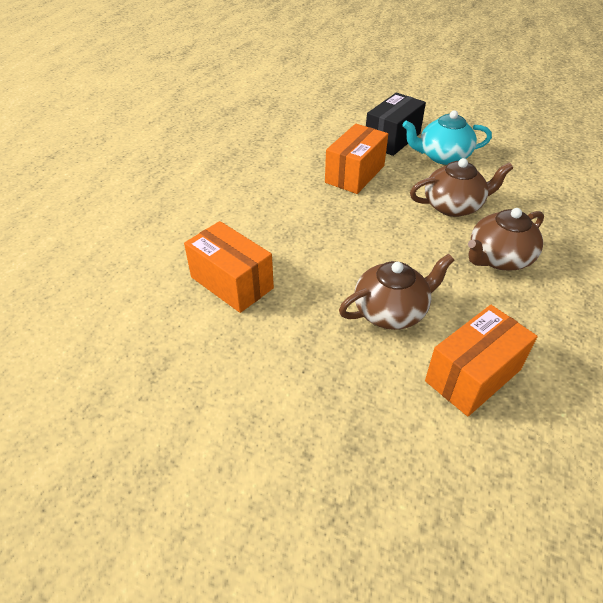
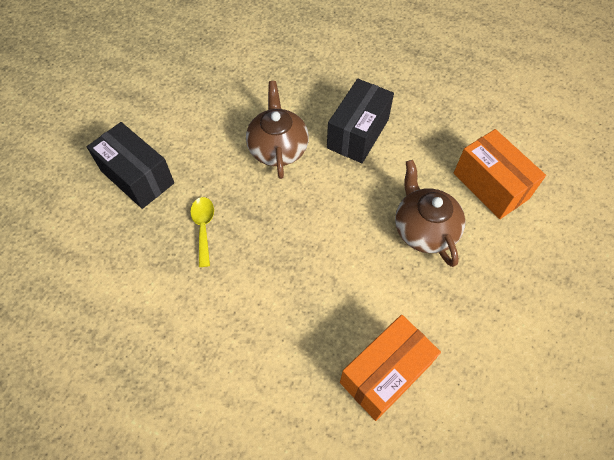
camera: 85 degrees left, 15 degrees up
orange box [325,124,388,194] -> yellow spoon [190,197,214,267]
turquoise teapot [402,110,492,165] -> none
brown teapot [468,208,544,271] -> black box [327,79,394,163]

